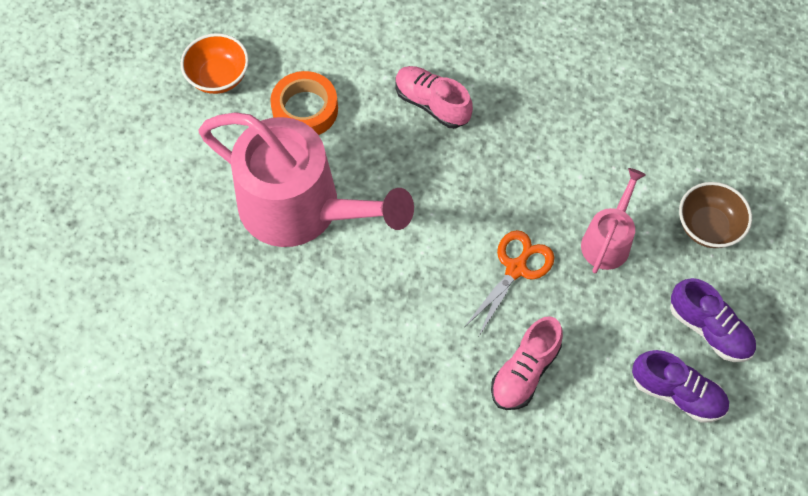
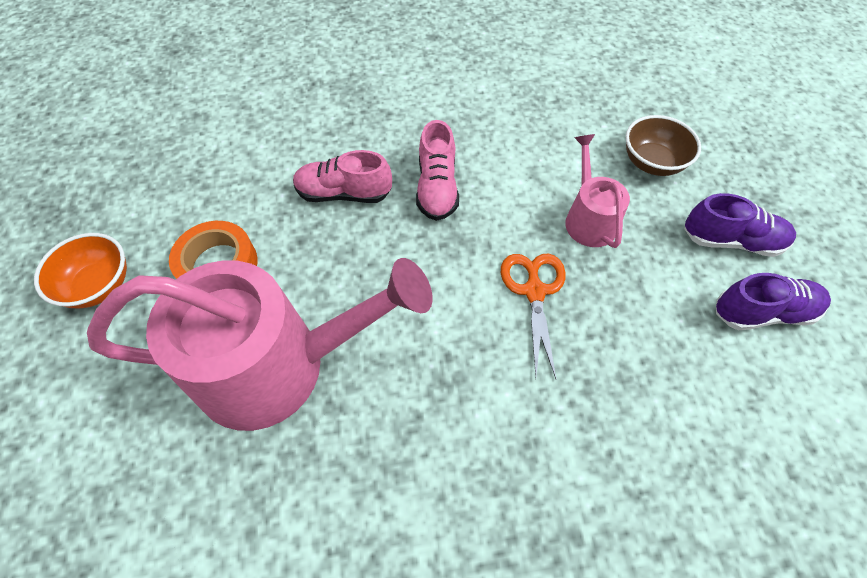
camera: 35 degrees left, 5 degrees down
pink shoe [491,316,563,410] -> pink shoe moved to [416,120,459,221]

